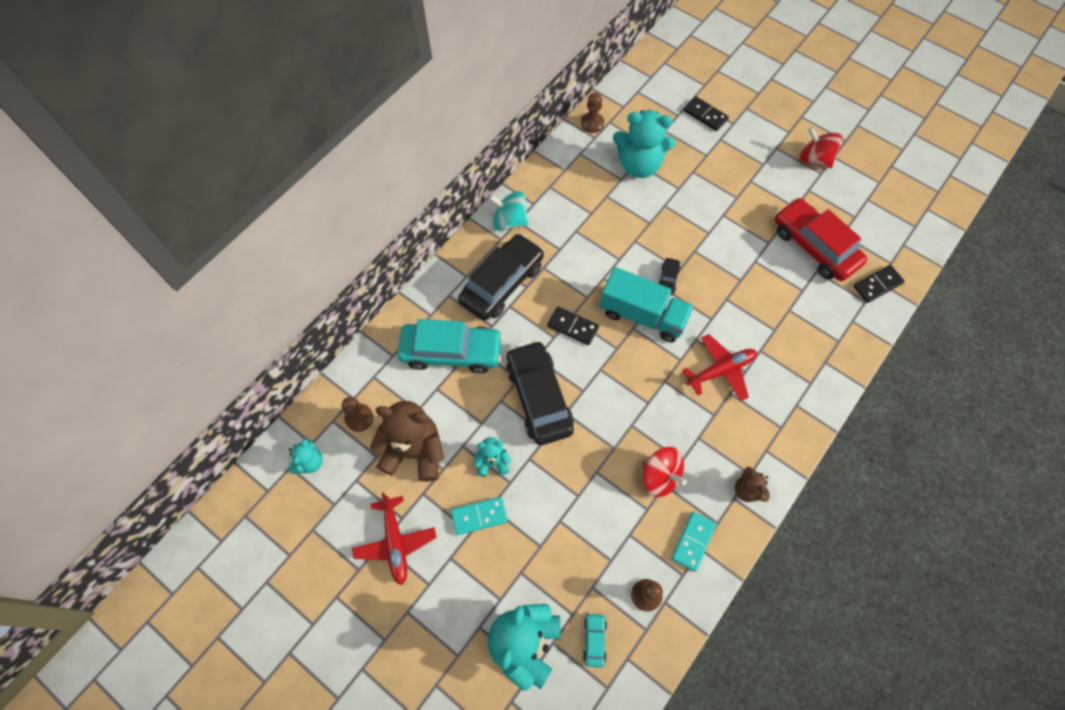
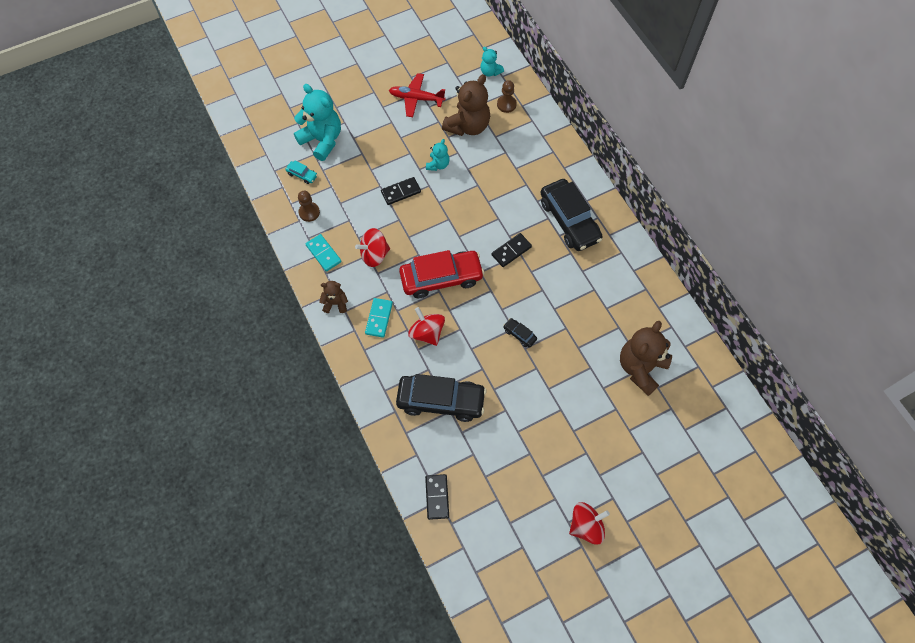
camera: 115 degrees right, 0 degrees up
turquoise car [397,319,503,373] -> none
turquoise domino [451,497,508,535] -> turquoise domino moved to [365,298,393,338]
turquoise spinning top [489,191,528,231] -> none
black car [506,340,574,445] -> black car moved to [396,374,487,422]
brown pawn [581,93,604,133] -> none
turquoise truck [600,267,694,343] -> none
turquoise teddy bear [613,110,675,178] -> brown teddy bear [620,321,672,396]
red plane [682,334,757,402] -> red spinning top [408,307,445,346]
black domino [684,96,729,131] -> black domino moved to [381,177,421,205]
red car [775,198,867,281] -> red car moved to [399,250,485,298]

